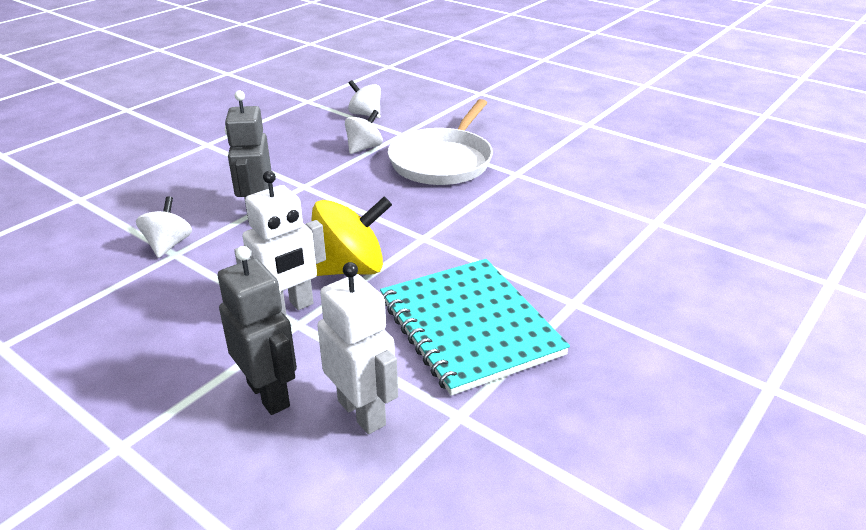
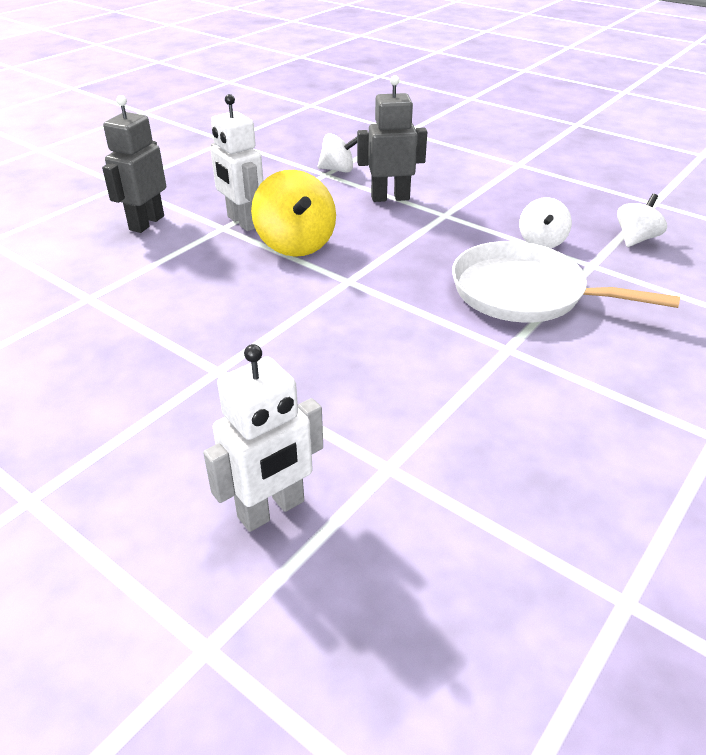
camera: 90 degrees right, 5 degrees up
grey robot [217,246,297,415] -> grey robot turned 150 degrees clockwise [102,95,166,233]
white robot [317,262,398,434] -> white robot moved to [203,344,323,532]
white spinning top [345,110,383,154] -> white spinning top turned 60 degrees clockwise [519,197,572,248]
turquoise notebook [380,259,570,396] -> none

